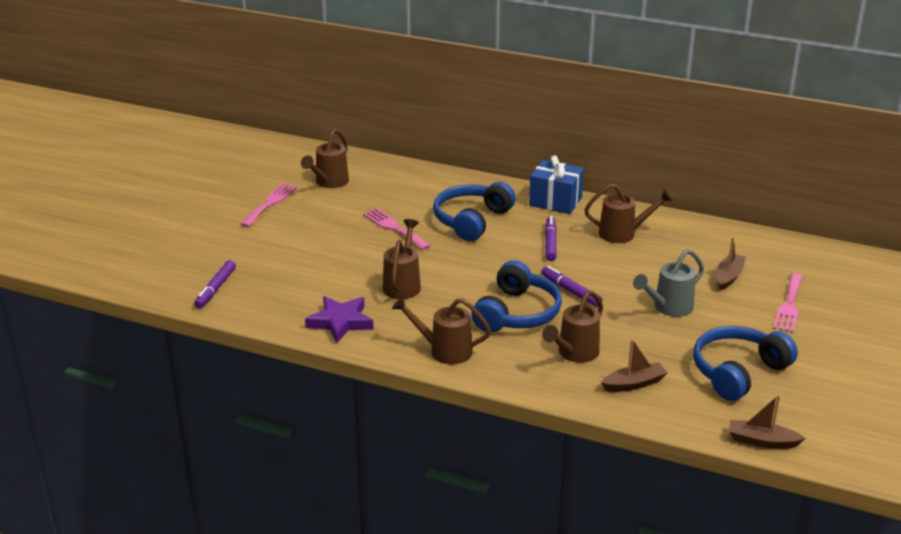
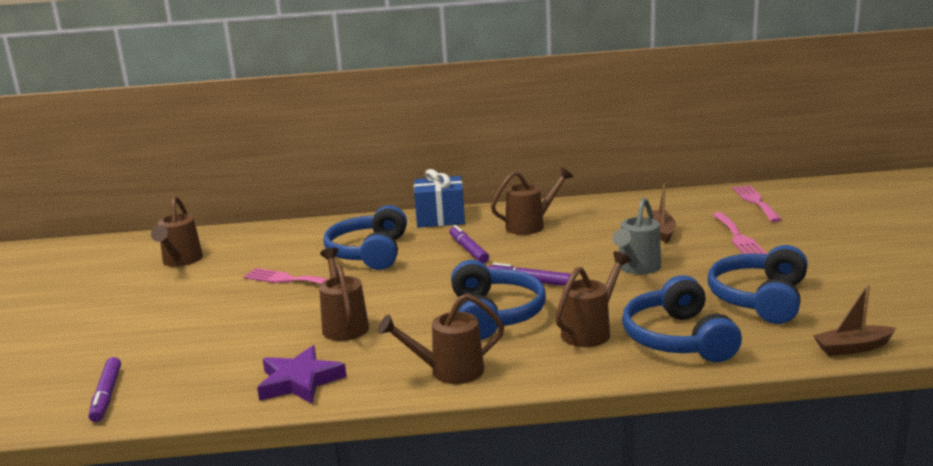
camera: 25 degrees left, 10 degrees down
pink fork [240,183,297,227] -> pink fork moved to [732,185,782,222]
brown watering can [542,290,603,363] -> brown watering can turned 150 degrees counterclockwise [555,251,631,347]
brown boat [601,339,668,392] -> blue headphones [622,275,742,362]

